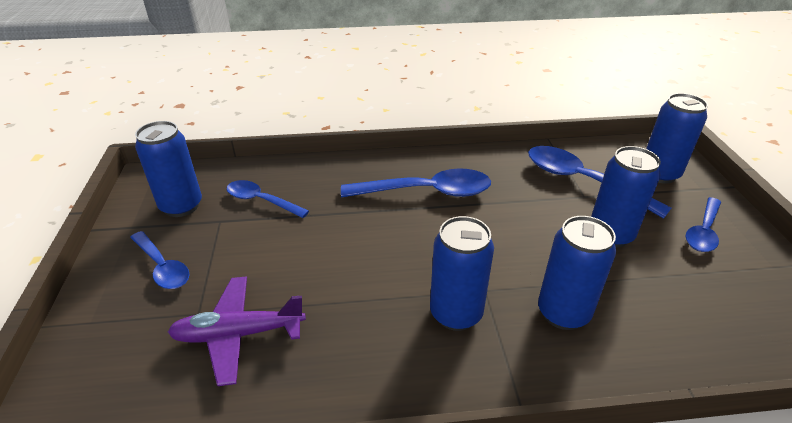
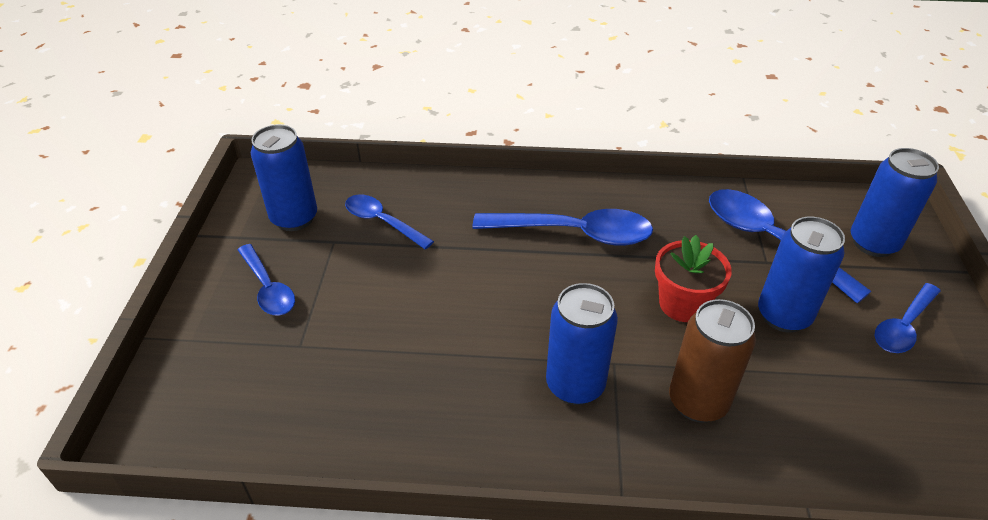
camera: 10 degrees right, 5 degrees up
purple plane [168,276,306,386] -> none
blue can [538,216,616,330] -> brown can [669,299,756,423]
none -> red flower pot [655,235,732,322]

